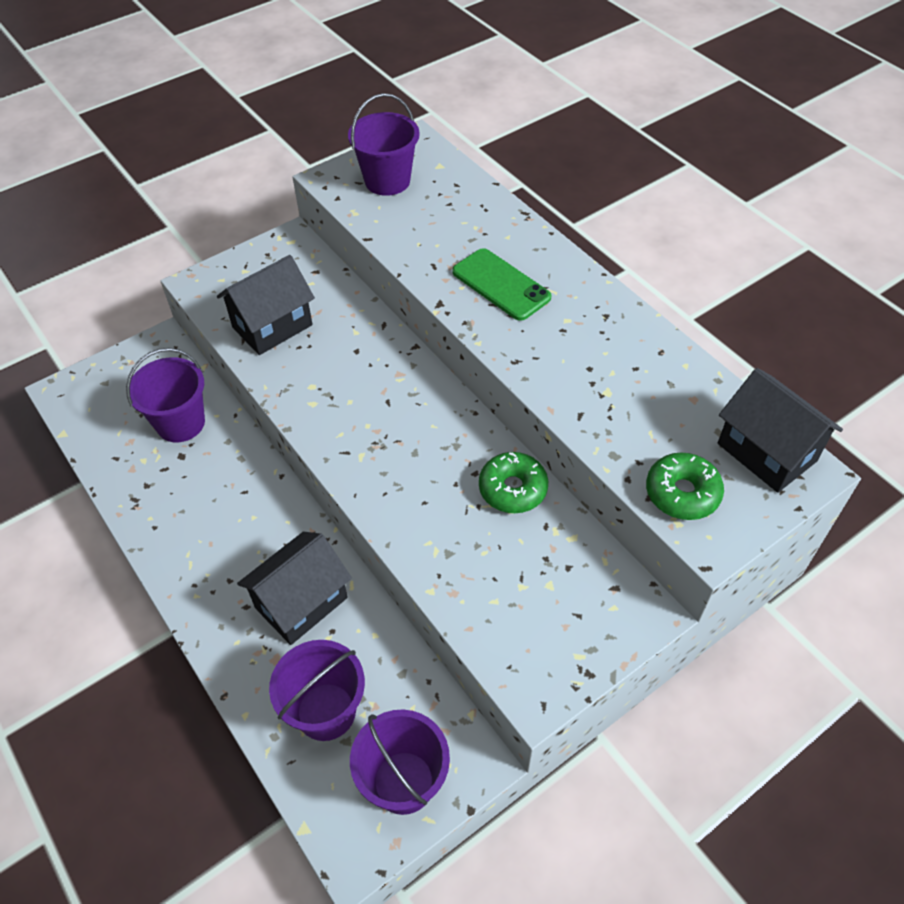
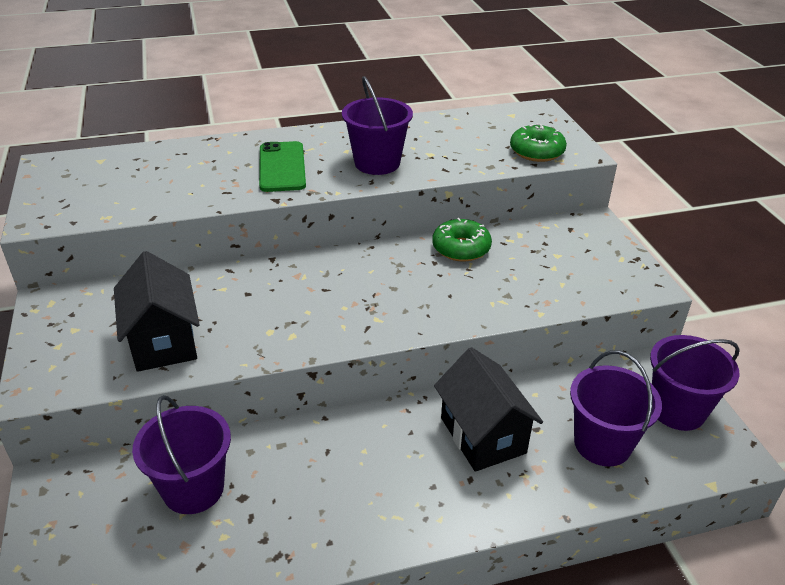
camera: 70 degrees left, 15 degrees down
purple bucket [348,93,420,196] -> purple bucket moved to [342,76,413,175]
green phone [452,248,552,321] -> green phone turned 75 degrees counterclockwise [259,141,306,192]
black house [718,368,843,493] -> none

